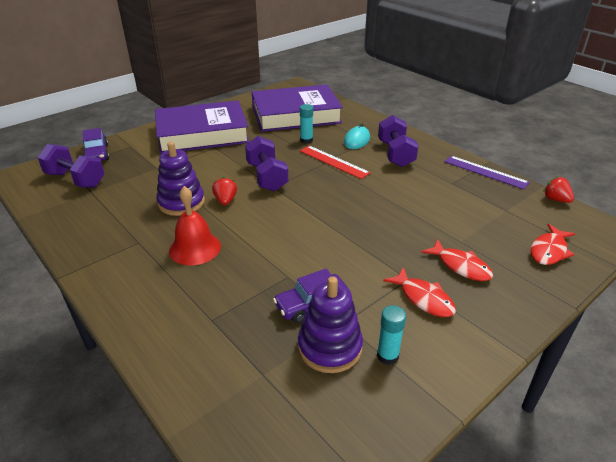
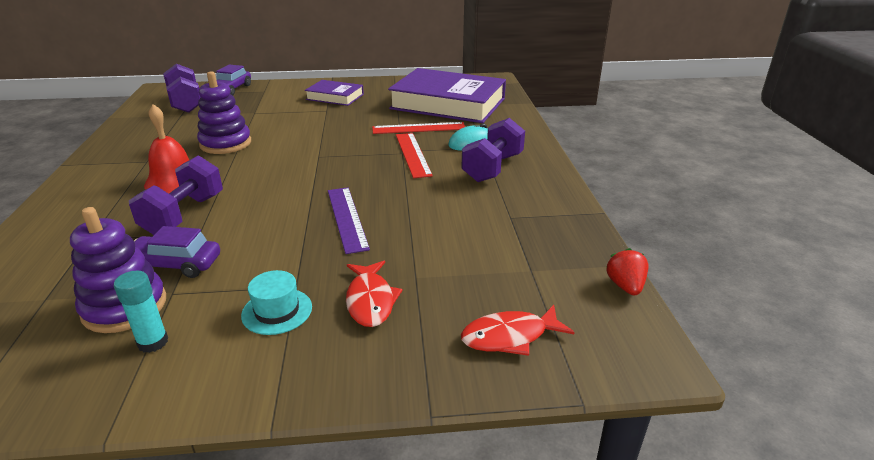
camera: 35 degrees right, 5 degrees down
purple book [155,100,249,154] -> purple book [305,80,364,106], size x0.50
red strawberry [212,177,237,205] -> none
purple dumbbell [245,136,288,192] -> purple dumbbell moved to [129,156,223,235]
turquoise glue stick [300,104,313,144] -> red ruler [372,122,465,134]
red fish [383,267,456,317] -> turquoise hat [241,270,312,335]
purple ruler [445,156,530,189] -> purple ruler moved to [328,187,370,254]

